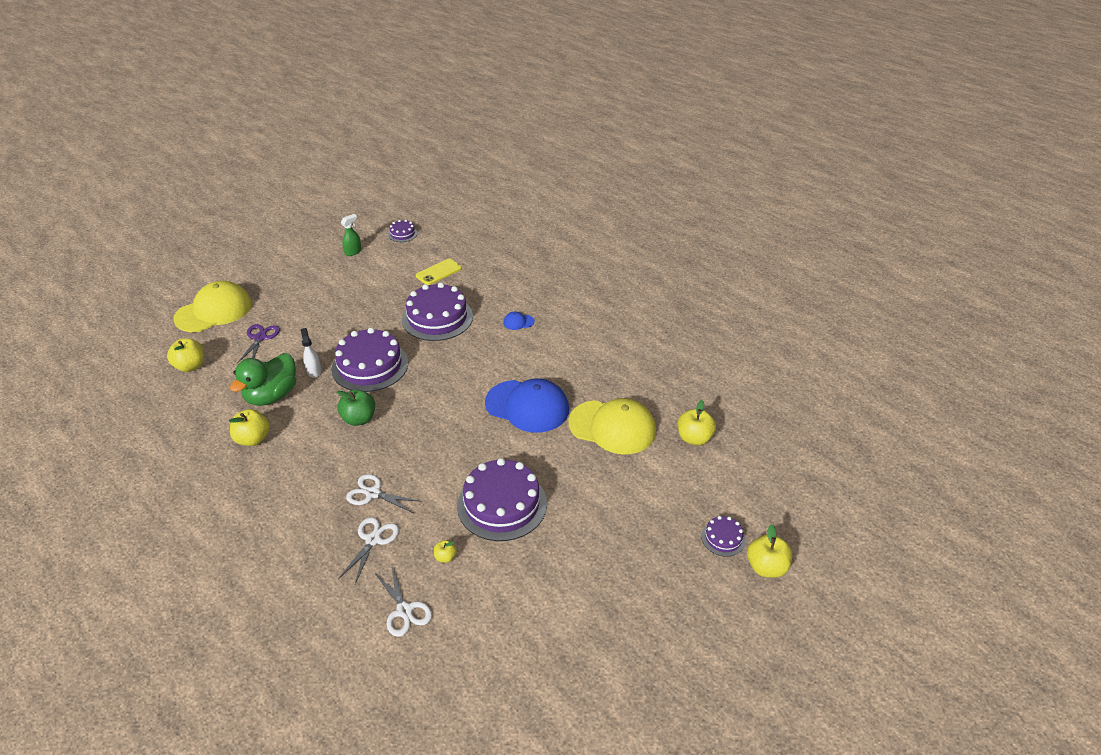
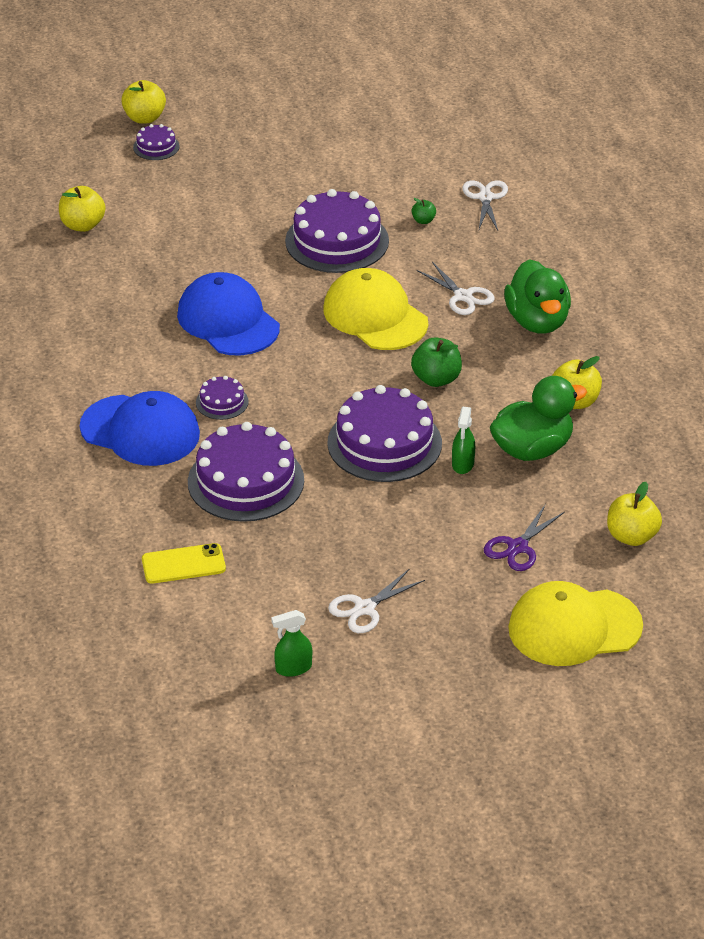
camera: 150 degrees left, 0 degrees up
white spray bottle [301,328,321,378] -> green spray bottle [452,407,475,474]
white scissors [338,517,399,584] -> white scissors moved to [328,569,425,633]
purple cake [388,220,417,242] -> purple cake moved to [196,376,249,420]
yellow apple [434,540,457,563] -> green apple [412,198,436,224]
blue cap [503,312,535,330] -> blue cap [80,391,200,466], size x2.47
yellow cap [568,398,656,454] -> yellow cap moved to [323,268,428,350]
none -> green duck [504,259,571,334]

